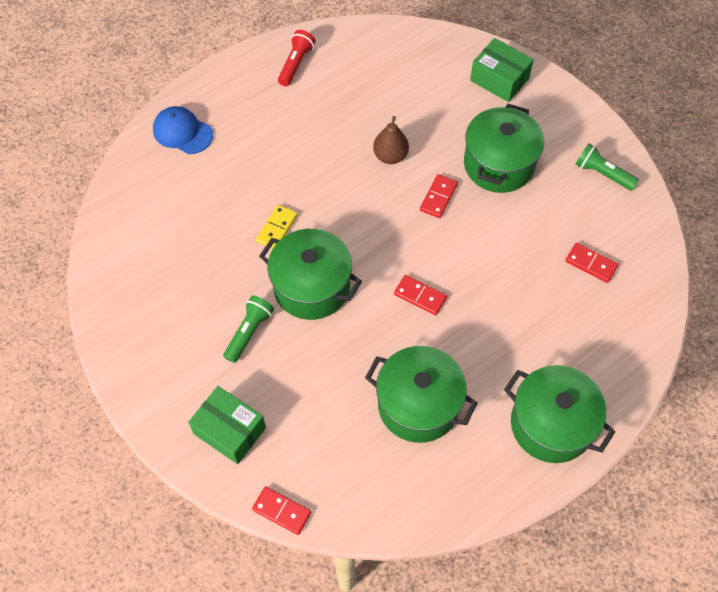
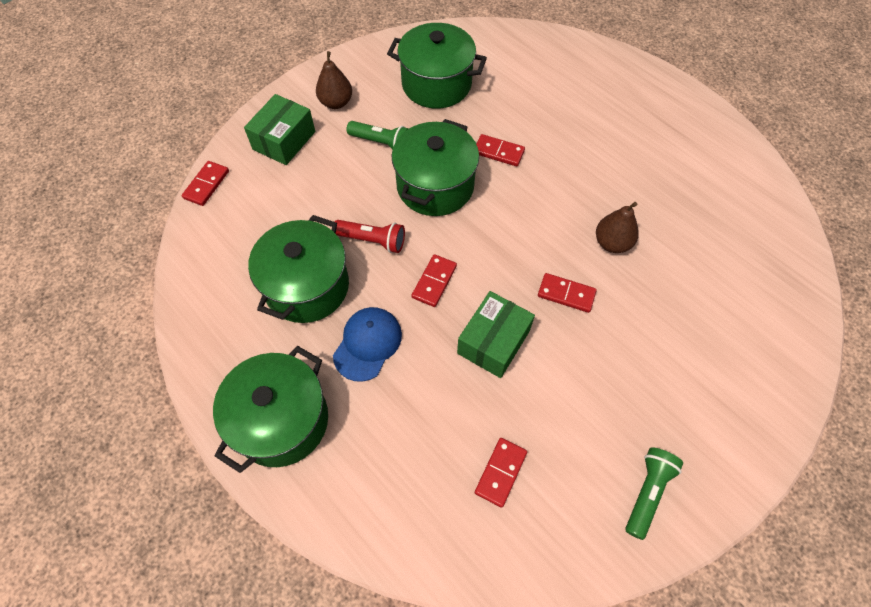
camera: 85 degrees right, 0 degrees up
blue cap [153,106,213,154] -> blue cap moved to [333,307,402,382]
yellow domino [255,205,297,249] -> red domino [476,134,525,166]
red flashlight [278,30,315,86] -> red flashlight moved to [334,220,405,253]
green pot [464,104,544,193] -> green pot moved to [387,23,487,108]
green box [470,38,534,102] -> green box moved to [457,291,535,378]
none -> brown pear [316,51,352,109]

